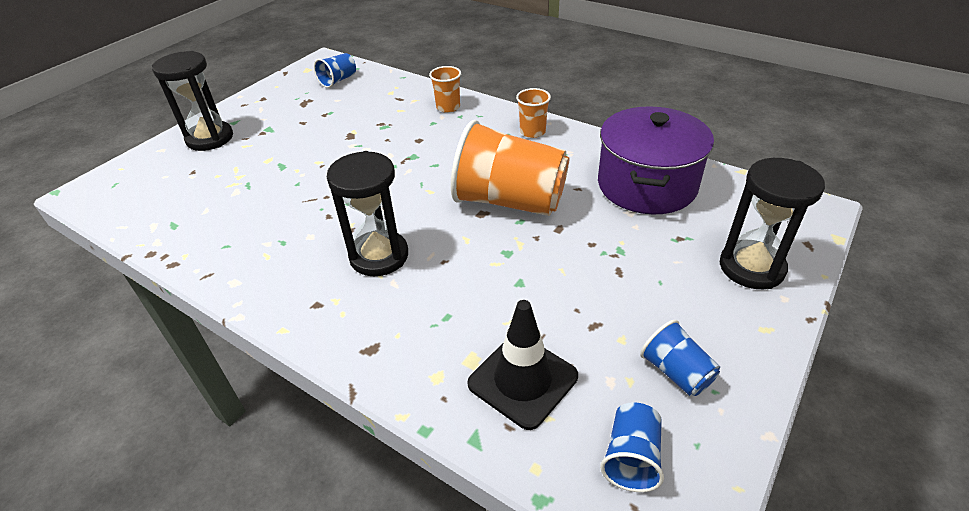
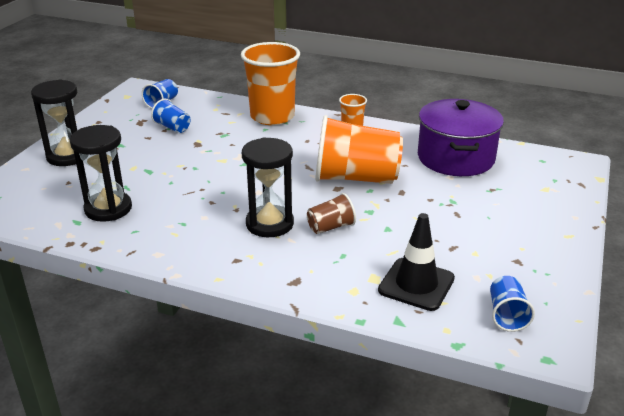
camera: 15 degrees left, 10 degrees down
orange cup [429,66,461,113] -> orange cup [241,42,300,125], size x2.14
blue cup [640,320,720,396] -> blue cup moved to [151,99,190,133]
black hourglass [720,158,825,289] -> black hourglass moved to [70,125,132,222]
none -> brown cup [307,193,356,234]

